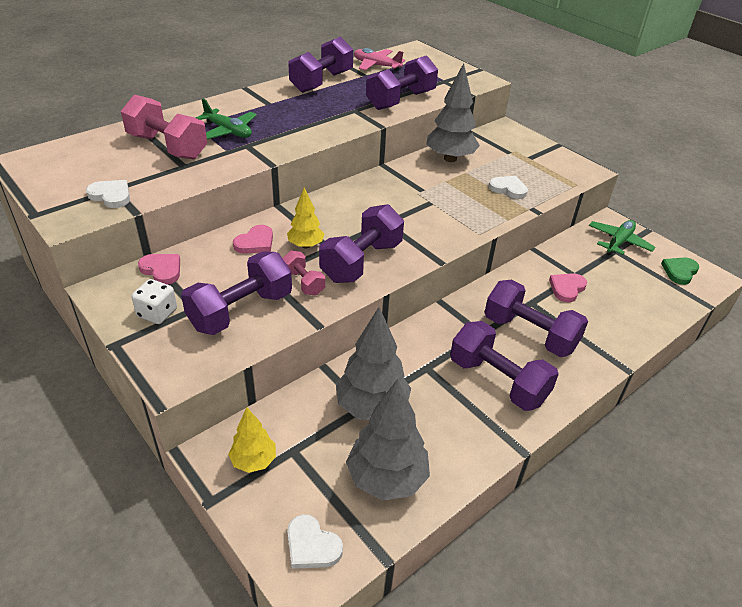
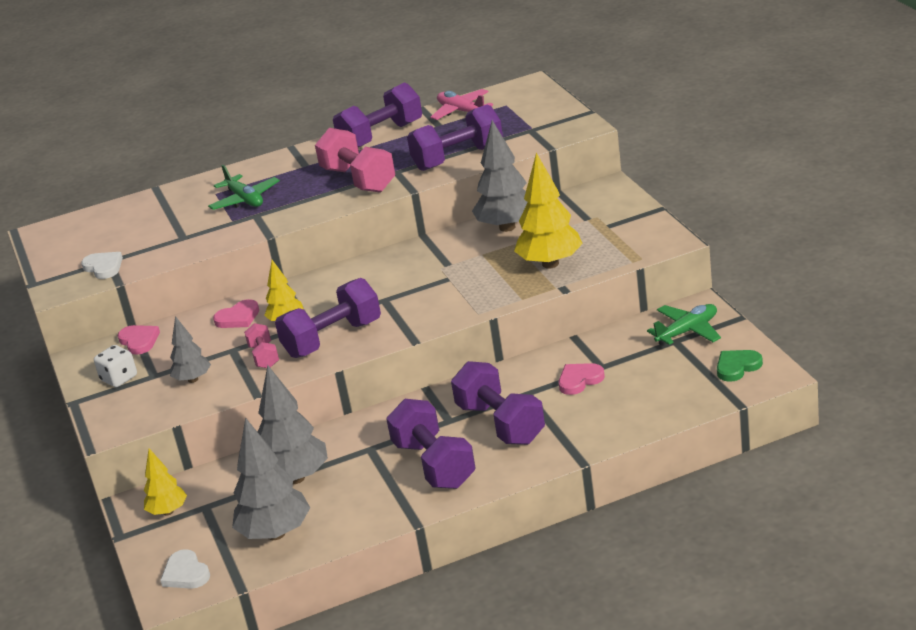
camera: 25 degrees right, 10 degrees down
pink dumbbell [121,94,207,160] -> pink dumbbell moved to [315,128,395,193]
purple dumbbell [181,252,292,335] -> grey tree [170,316,211,383]
white heart [489,176,528,199] -> yellow tree [514,153,583,268]

